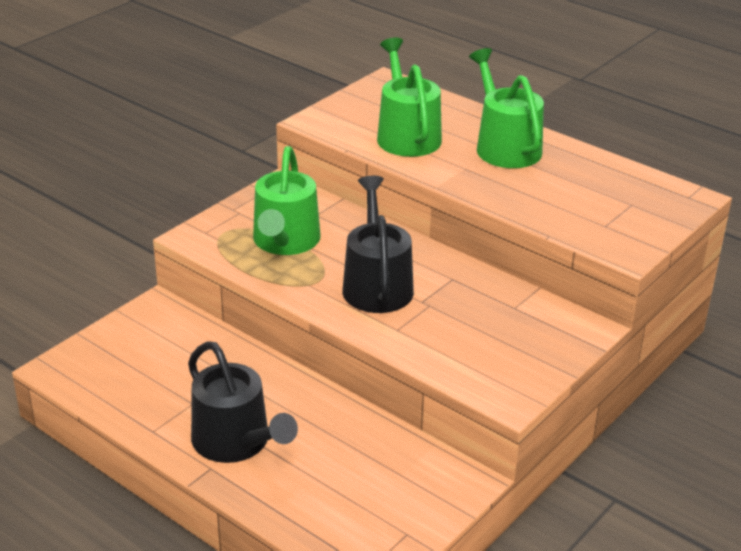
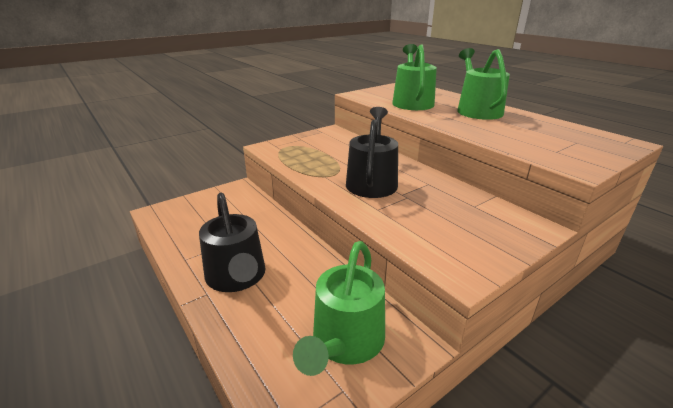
camera: 15 degrees right, 5 degrees down
green watering can [253,146,320,255] -> green watering can moved to [293,241,385,376]

